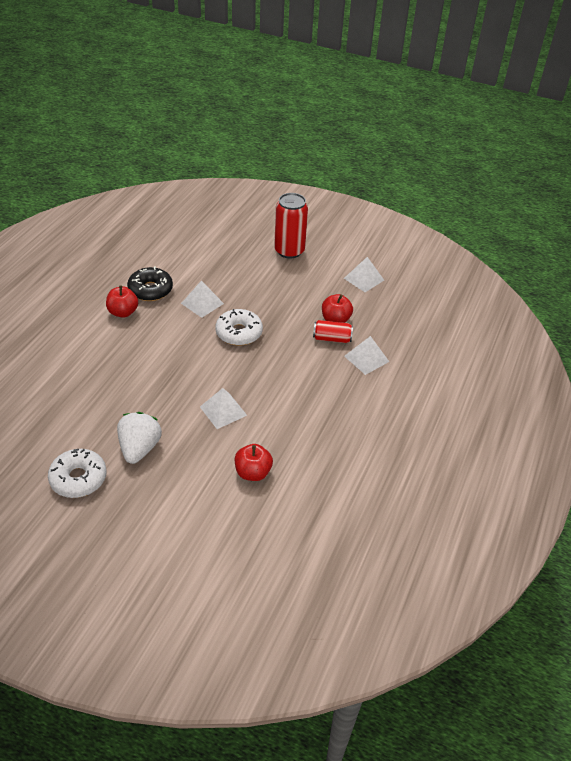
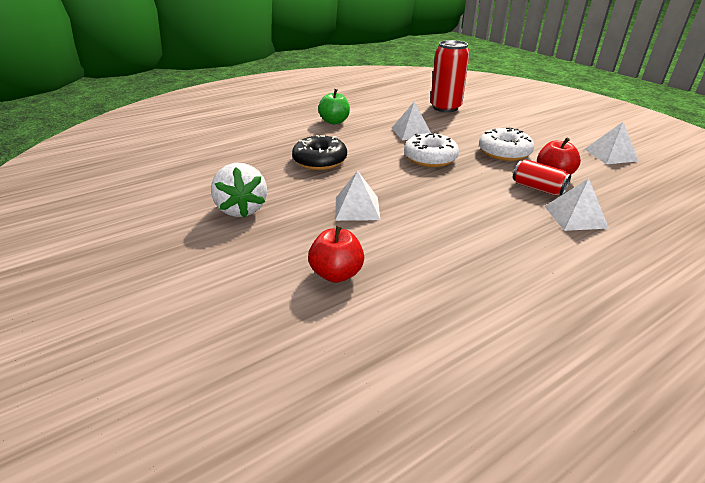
camera: 35 degrees right, 10 degrees down
white donut [48,449,107,498] -> white donut moved to [479,127,534,161]
red apple [106,285,138,318] -> green apple [318,89,350,124]
white strawberry [117,412,162,464] -> white strawberry turned 120 degrees clockwise [211,163,267,218]
black donut [127,266,173,301] -> black donut moved to [292,135,347,170]
red can [274,193,308,259] -> red can moved to [430,40,470,112]

